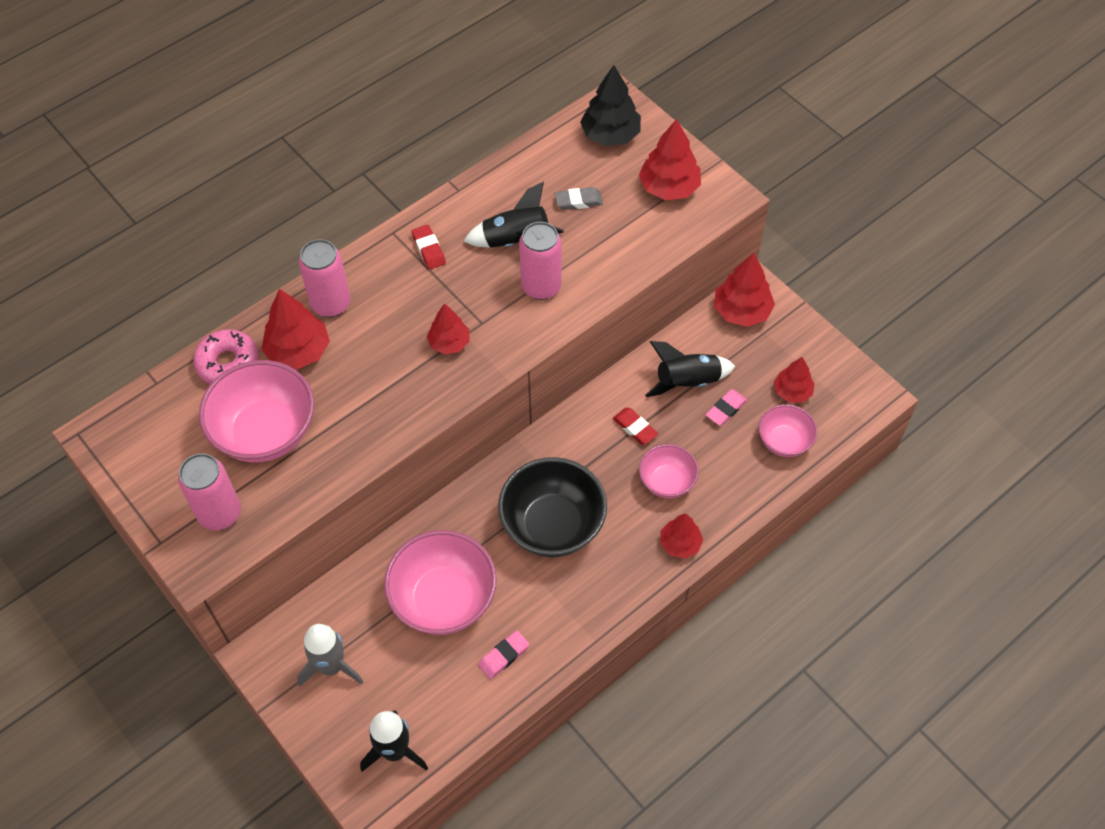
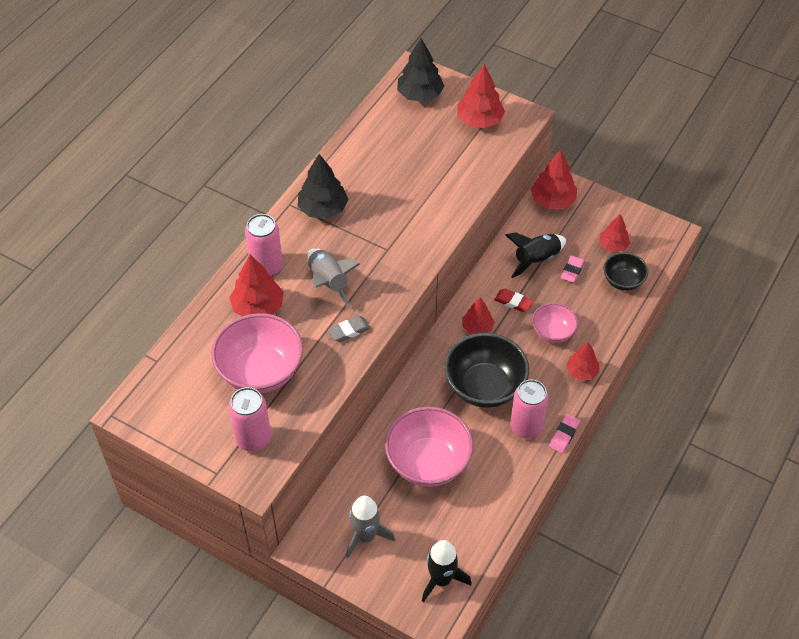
camera: 20 degrees left, 5 degrees down
pink donut [193,329,259,384] -> none
red eraser [412,225,446,269] -> black tree [298,154,348,219]
red tree [427,303,470,354] -> red tree moved to [462,297,494,334]
black rocket [464,182,564,248] -> none
pink eraser [478,631,529,679] -> pink eraser moved to [549,414,580,453]
pink can [519,222,561,300] -> pink can moved to [510,380,548,439]
grey eraser [555,187,603,210] -> grey eraser moved to [328,316,371,342]
pink bowl [759,404,817,457] -> black bowl [604,252,648,291]
none -> grey rocket [307,248,360,308]

